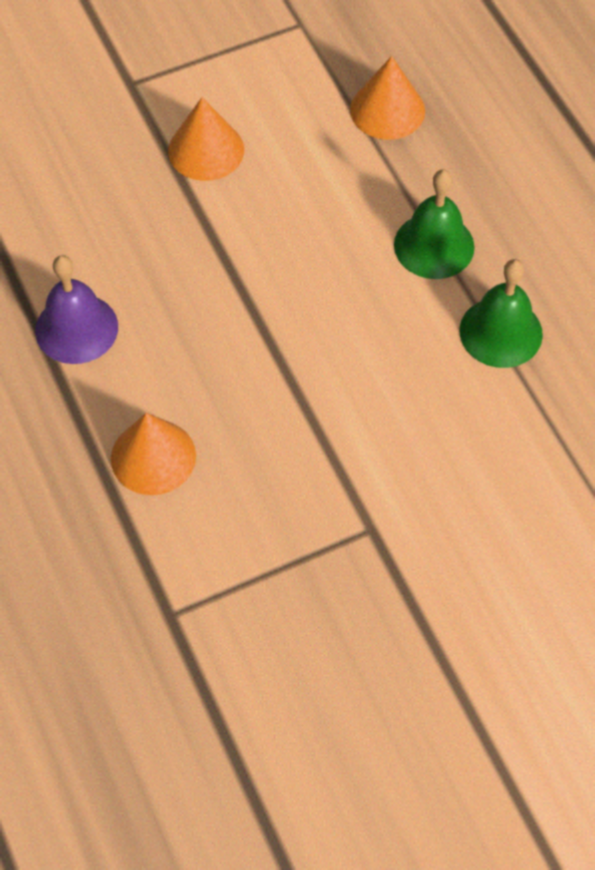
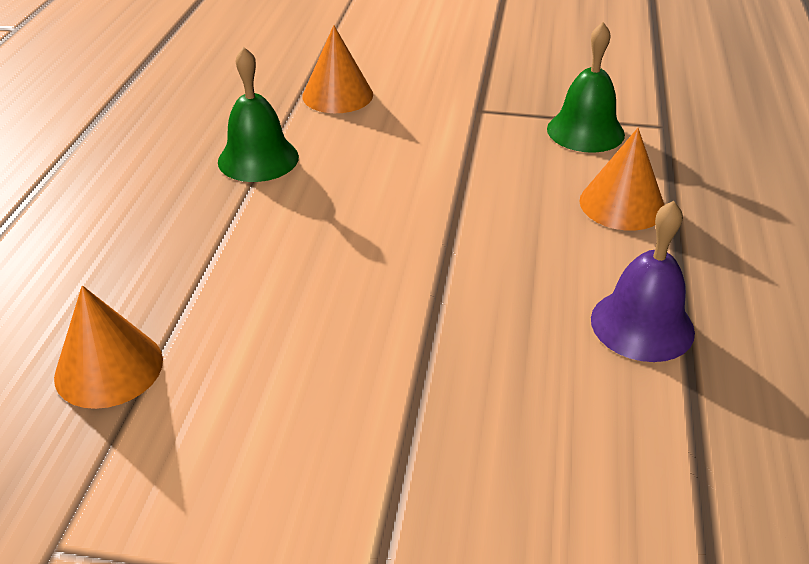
camera: 145 degrees left, 20 degrees down
orange cone [168,97,244,181] -> orange cone moved to [302,25,373,113]
green bell [394,169,475,279] -> green bell moved to [547,22,625,153]

